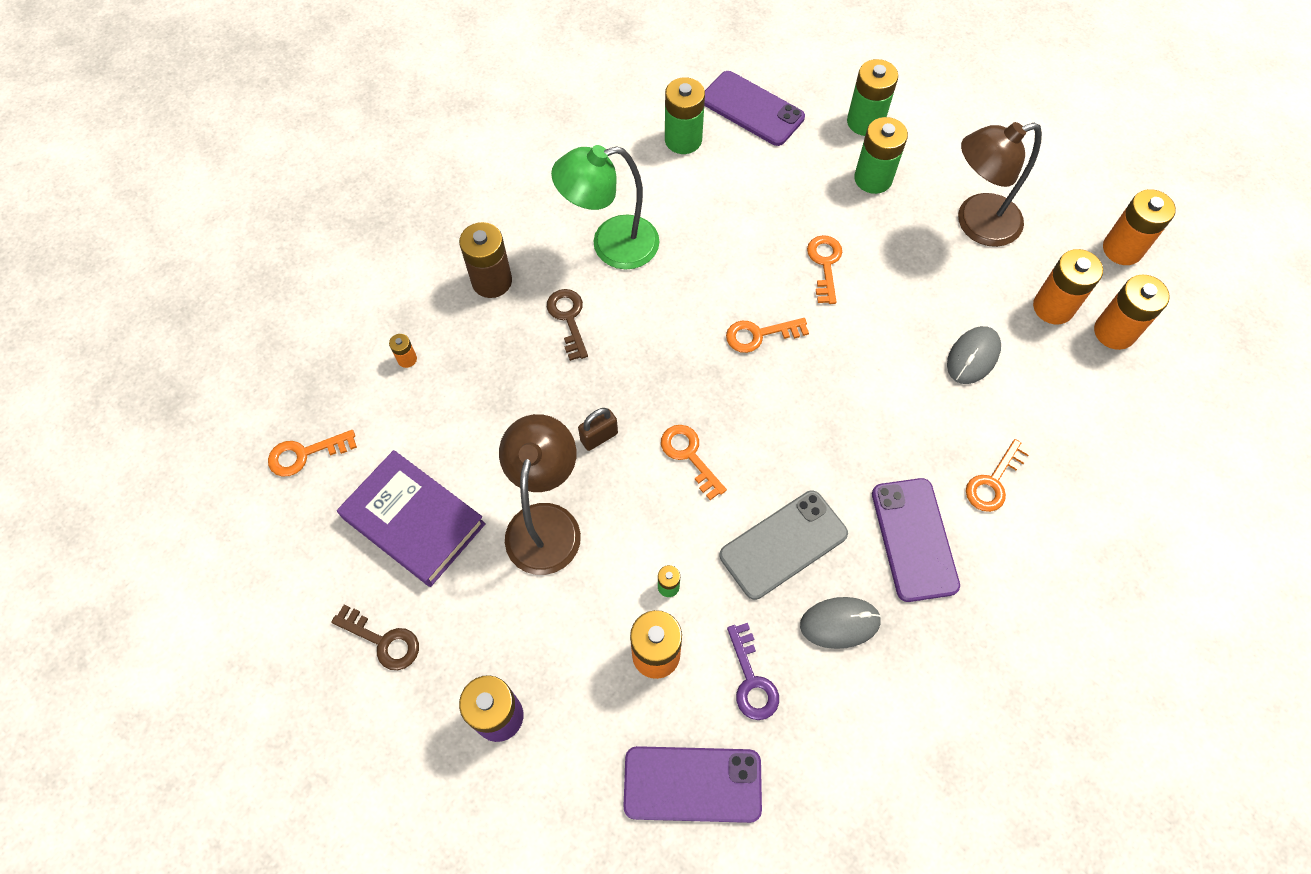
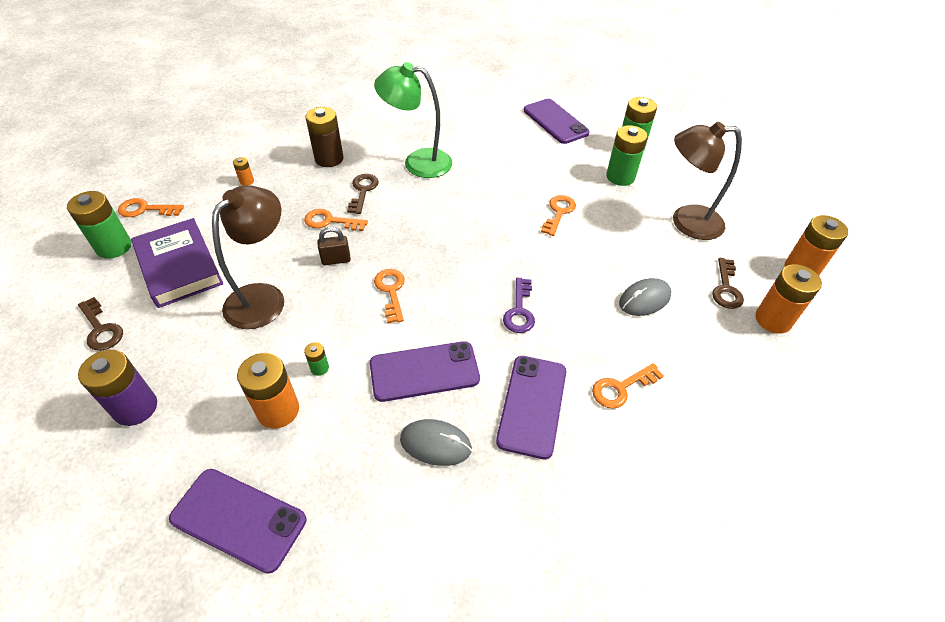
camera: 20 degrees right, 15 degrees down
green battery [665,77,705,154] -> green battery moved to [67,191,132,259]
grey phone [720,491,848,600] -> purple phone [370,341,480,402]
orange key [726,318,809,353] -> orange key moved to [304,209,368,231]
purple key [727,623,779,720] -> purple key moved to [503,278,535,333]
orange battery [1033,249,1103,324] -> brown key [712,258,744,309]

